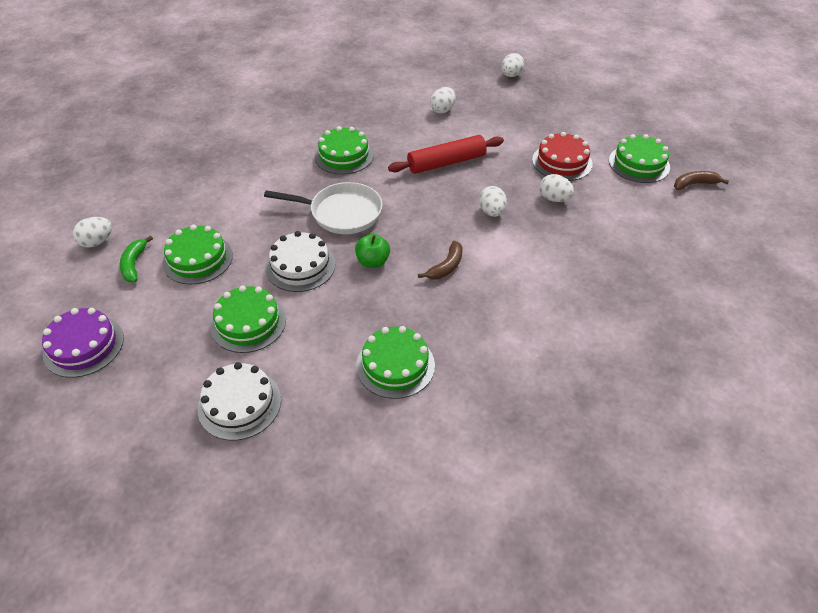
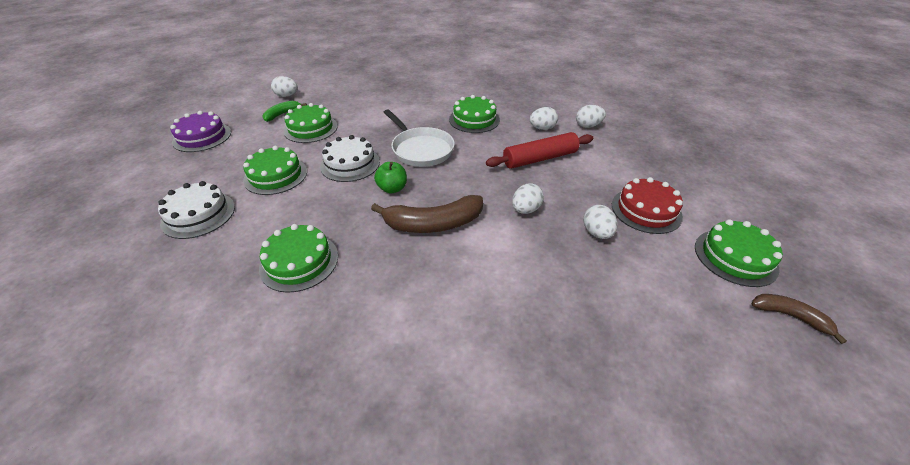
camera: 45 degrees right, 5 degrees down
red rolling pin [388,135,504,174] -> red rolling pin turned 45 degrees counterclockwise [486,132,593,169]
brown banana [418,241,462,279] -> brown banana [371,195,483,233], size x1.79
white egg [502,53,524,77] -> white egg moved to [530,107,558,130]

